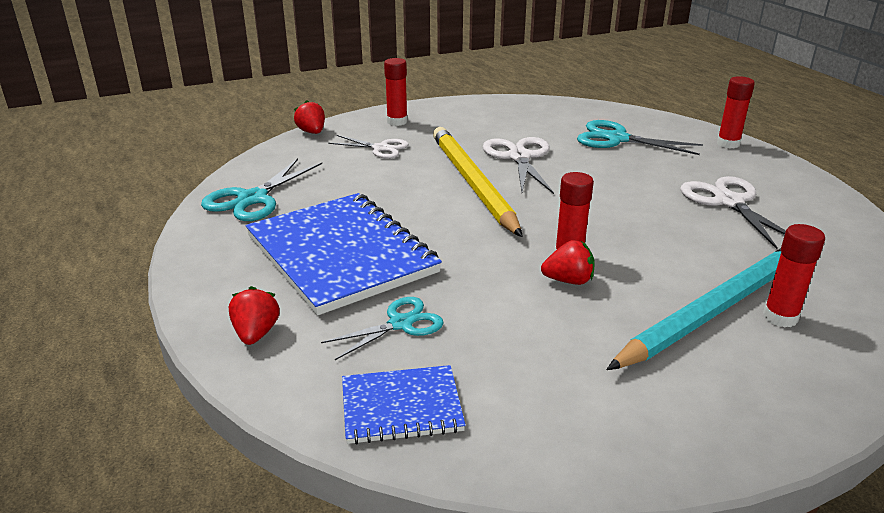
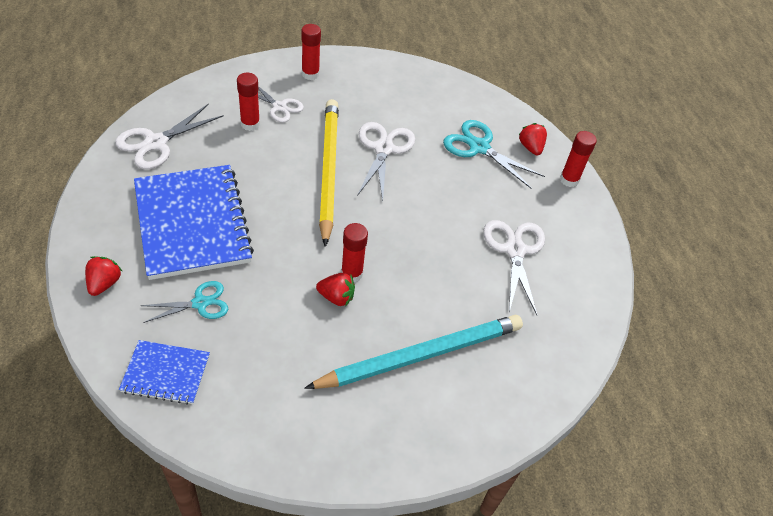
camera: 10 degrees right, 20 degrees up
turquoise scissors [201,158,322,221] -> white scissors [115,103,224,169]
red strawberry [294,100,325,134] -> red strawberry moved to [519,123,547,156]
red glue stick [763,224,825,327] -> red glue stick moved to [237,73,260,131]

